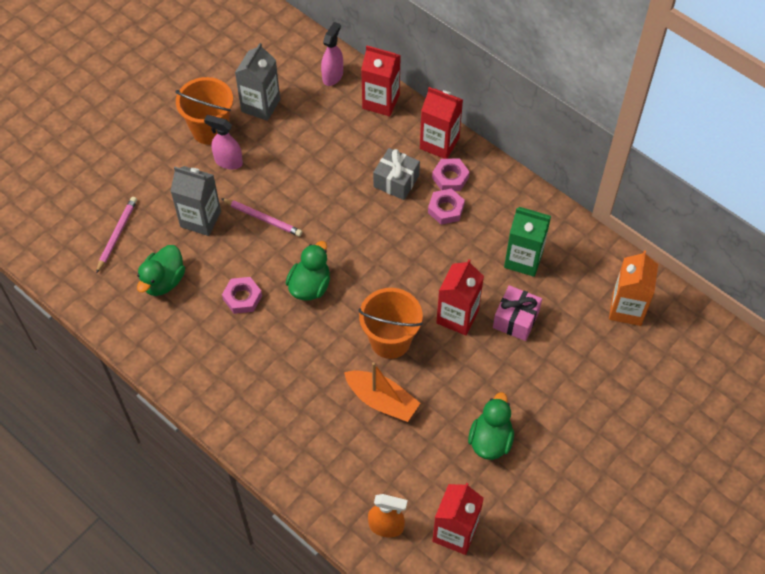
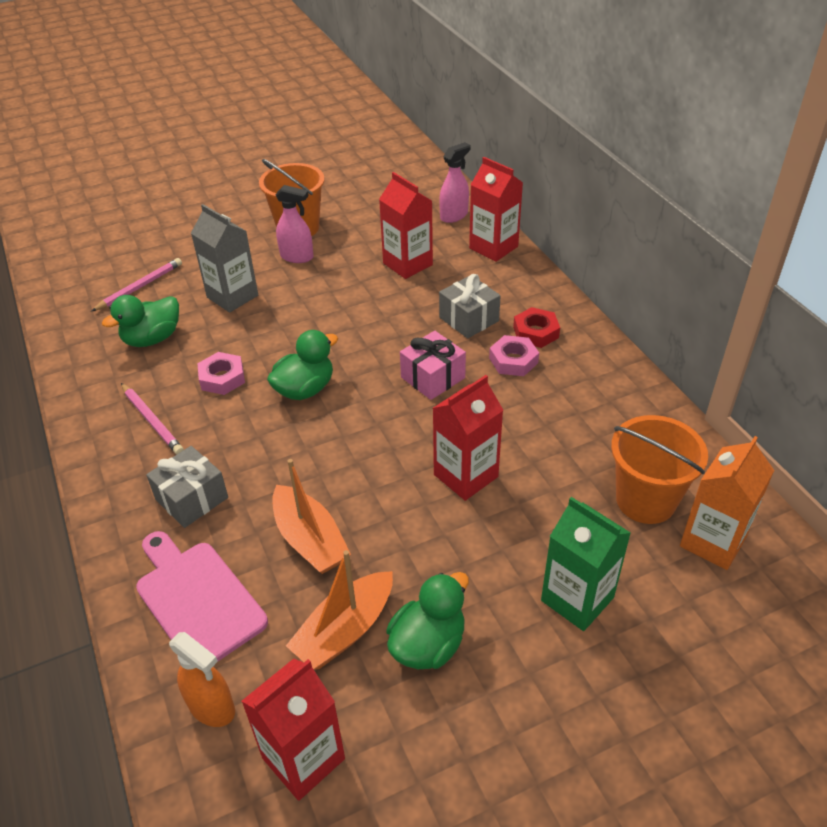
camera: 25 degrees right, 15 degrees down
pink spray bottle [204,115,243,170] -> pink spray bottle turned 150 degrees clockwise [276,185,314,263]
pink pencil [221,198,302,237] -> pink pencil moved to [121,383,184,455]
grey carton [235,43,280,121] -> none
orange bucket [358,288,423,359] -> orange bucket moved to [611,415,708,524]
red carton [420,87,463,159] -> red carton moved to [379,172,433,279]
pink nut [432,159,470,191] -> red nut [513,307,560,348]
pink gift [493,285,542,341] -> pink gift moved to [400,331,466,400]
green carton [504,207,551,277] -> green carton moved to [541,497,631,631]
none -> pink cutting board [136,531,268,661]
none -> grey gift [146,446,228,528]
none -> orange boat [286,550,393,670]

